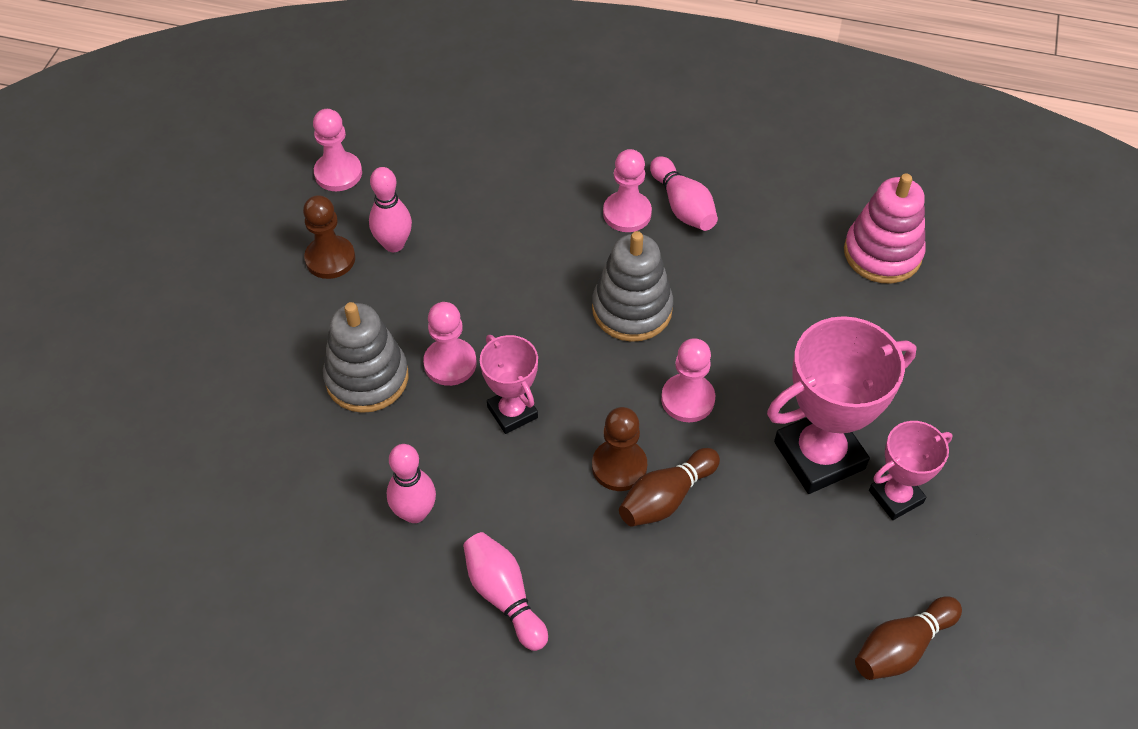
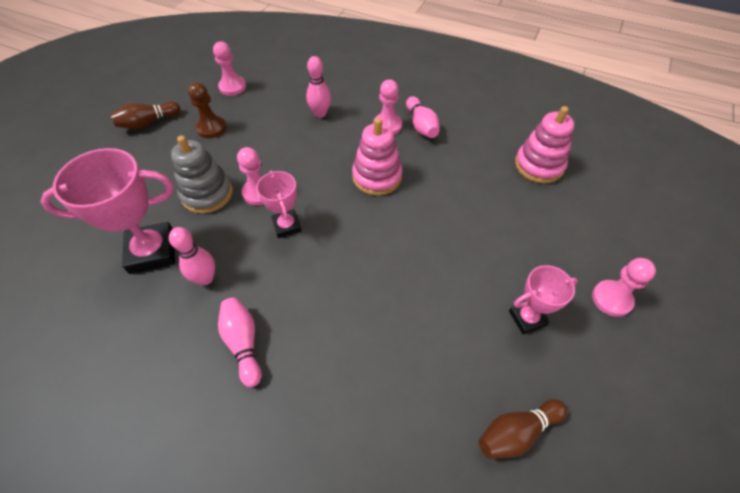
camera: 10 degrees right, 0 degrees up
pink bowling pin [369,167,412,252] -> pink bowling pin moved to [306,56,331,118]
grey stacking toy [592,231,673,342] -> pink stacking toy [352,118,402,196]
brown pawn [592,407,647,491] -> none
brown bowling pin [619,448,720,527] -> brown bowling pin moved to [110,101,180,129]
pink pawn [661,338,715,422] -> pink pawn moved to [592,258,656,317]
pink trophy [767,316,916,494] -> pink trophy moved to [41,148,175,274]

